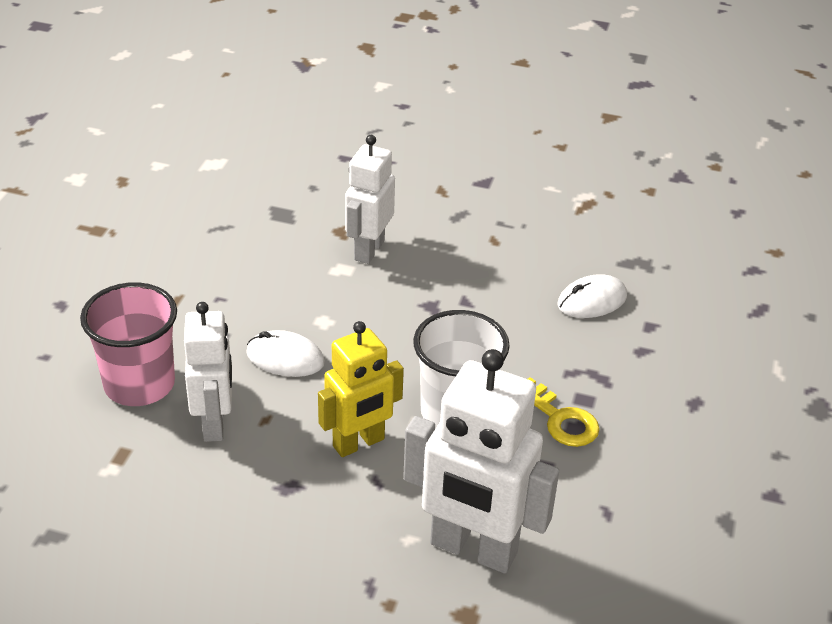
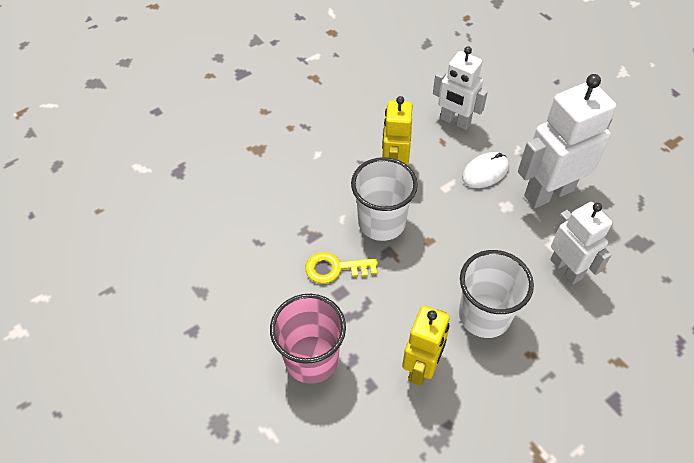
camera: 130 degrees right, 15 degrees up
pink cup [80,282,177,406] -> pink cup moved to [270,294,346,384]
white robot [403,349,559,574] -> white robot moved to [518,74,616,208]
white mouse [557,274,627,318] -> yellow robot [402,305,450,386]
none -> white cup [459,250,534,338]

